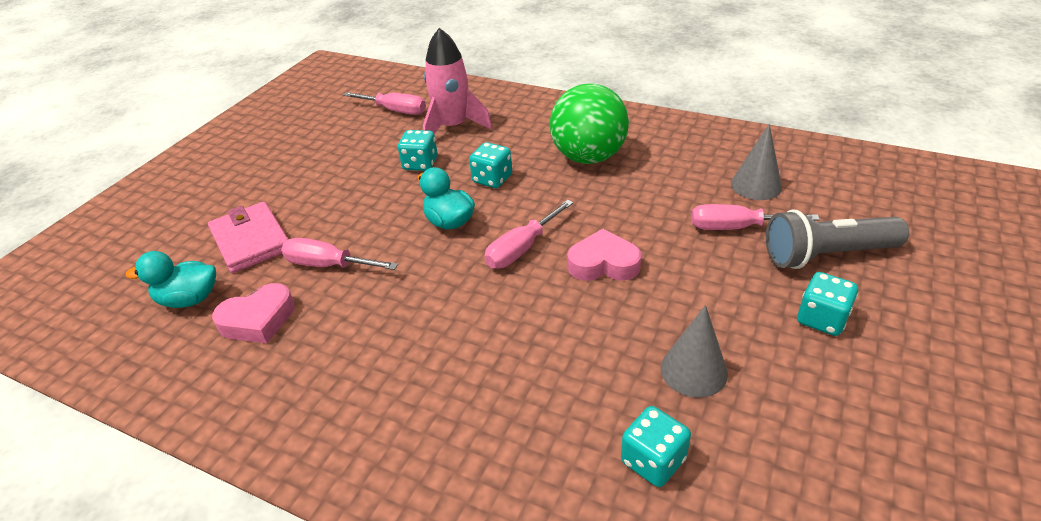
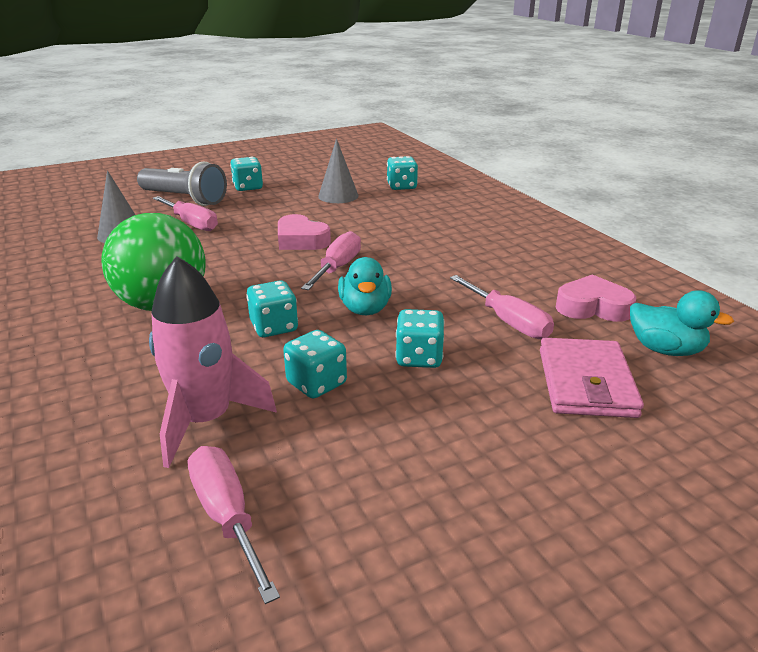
camera: 145 degrees left, 10 degrees down
pink screwdriver [484,200,573,269] -> pink screwdriver turned 60 degrees counterclockwise [301,231,361,290]
none -> turquoise dice [395,309,444,368]

